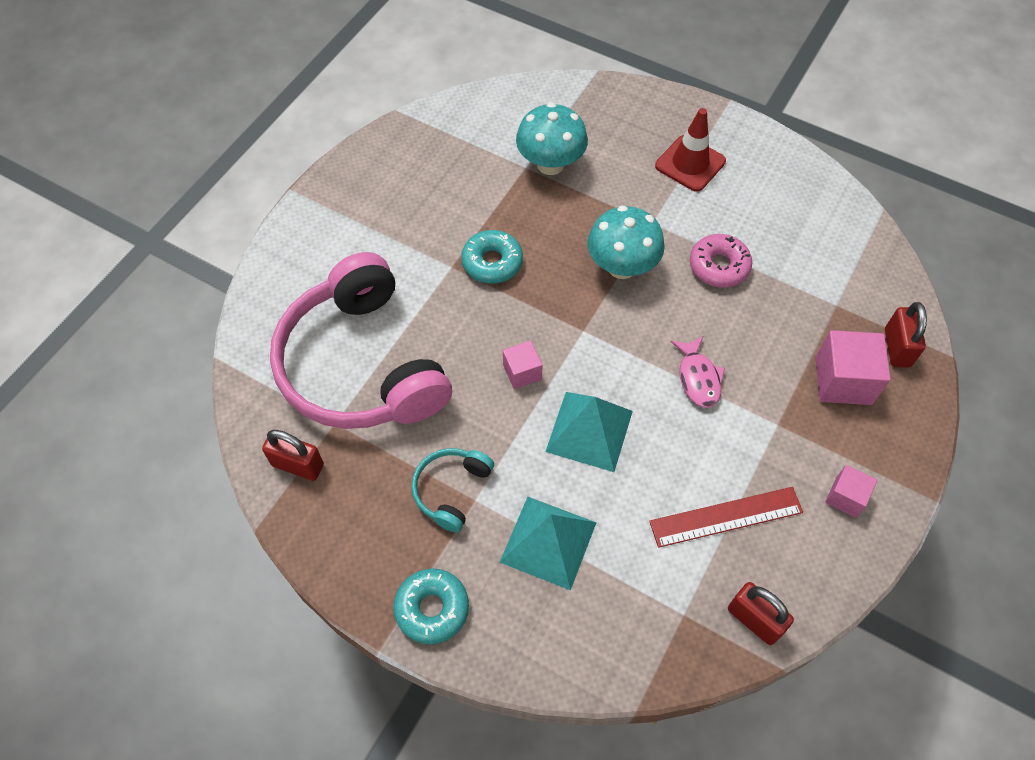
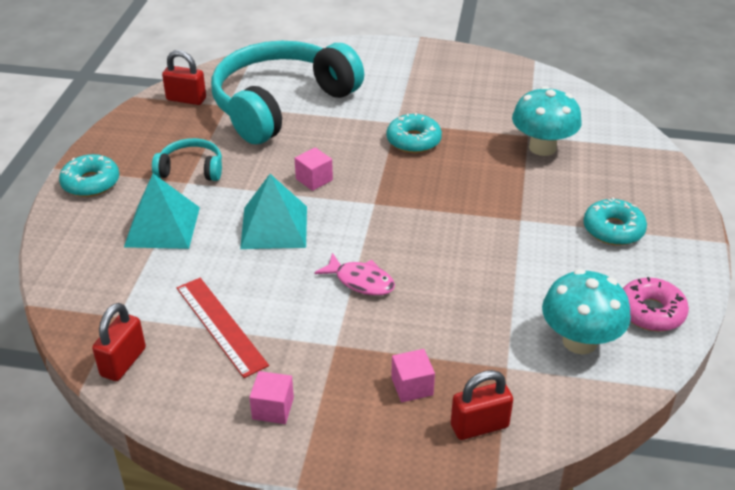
camera: 70 degrees right, 20 degrees down
red padlock [262,430,324,481] -> red padlock turned 75 degrees counterclockwise [162,50,206,105]
pink headphones [270,252,452,429] -> turquoise headphones [211,41,364,144]
turquoise mushroom [587,206,665,279] -> turquoise mushroom moved to [542,269,631,355]
red traffic cone [655,108,726,192] -> turquoise donut [583,197,647,246]
pink fish [671,336,725,408] -> pink fish turned 120 degrees counterclockwise [314,253,395,296]
pink donut [690,234,752,288] -> pink donut moved to [623,277,689,332]
pink cube [815,330,891,405] -> pink cube [391,349,435,402], size x0.58

